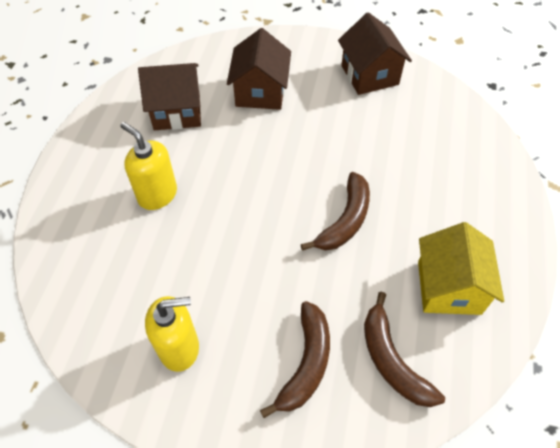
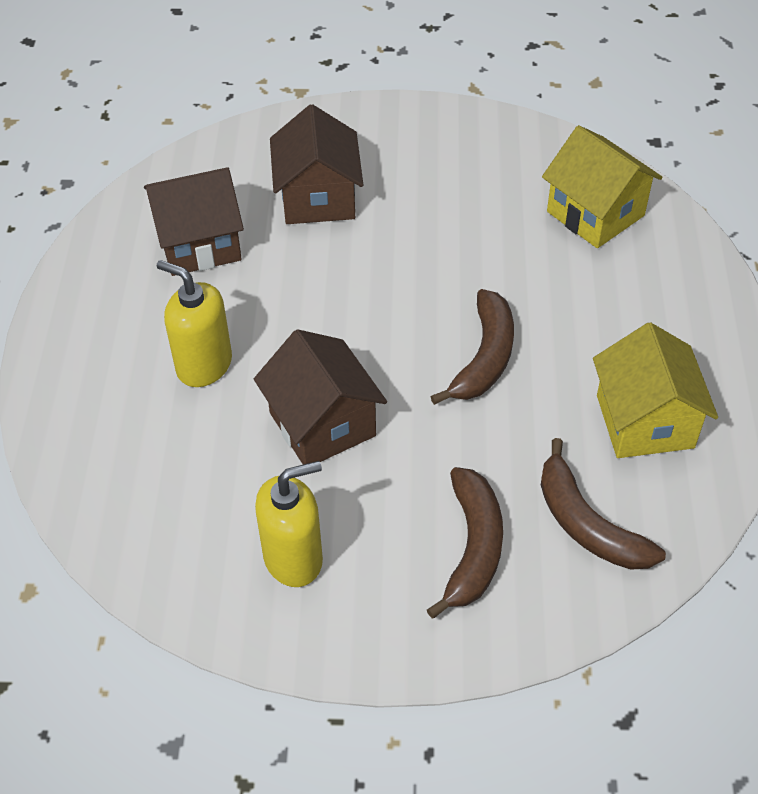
camera: 10 degrees left, 5 degrees down
brown house [338,12,412,95] -> brown house moved to [254,329,387,465]
none -> yellow house [542,125,663,248]

